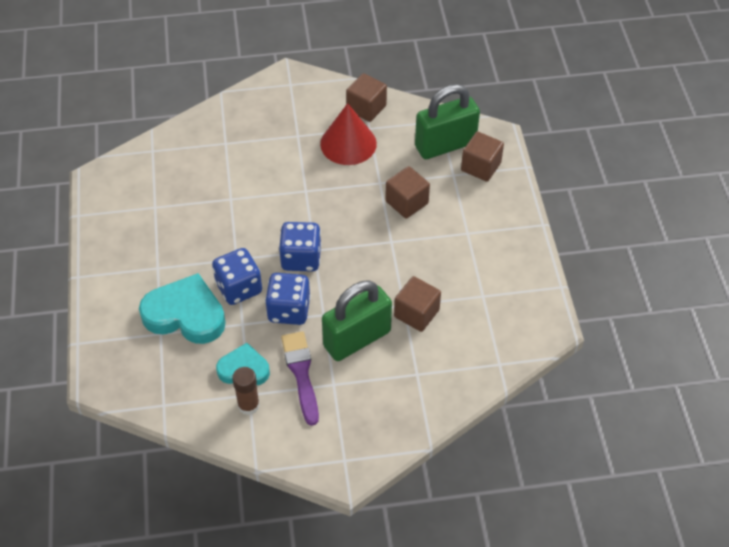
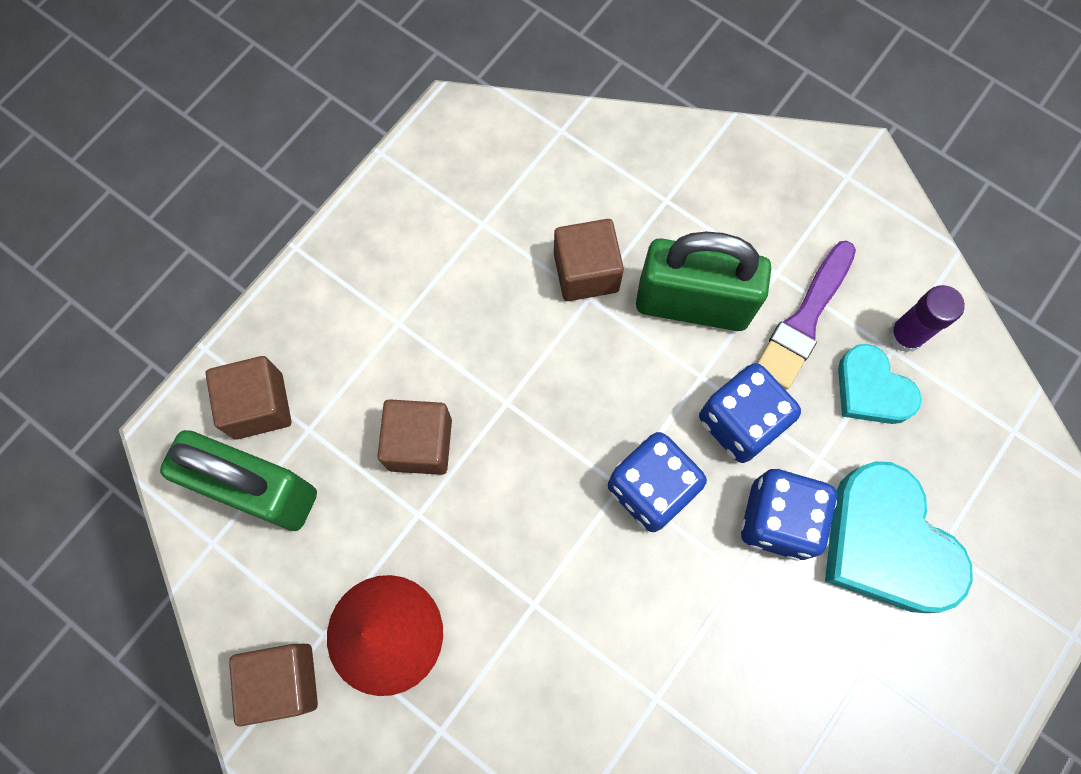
camera: 135 degrees left, 20 degrees up
brown glue stick [232,367,260,415] -> purple glue stick [888,285,965,353]

